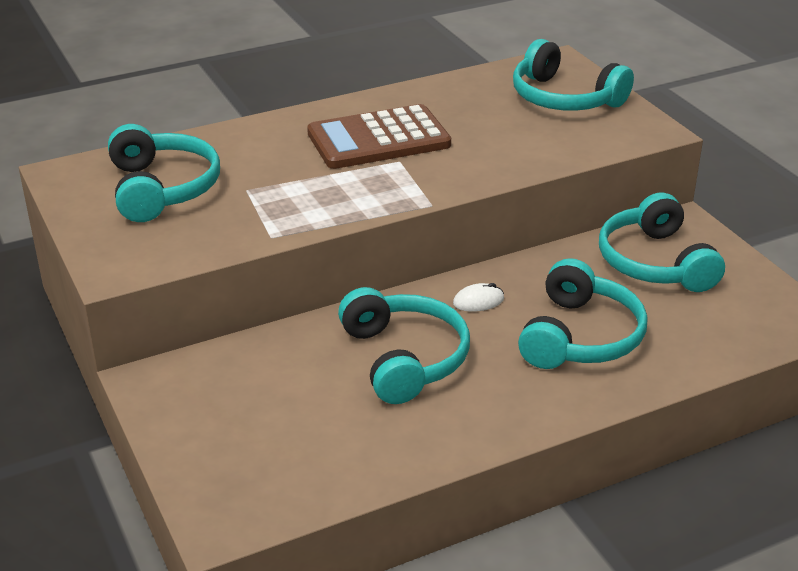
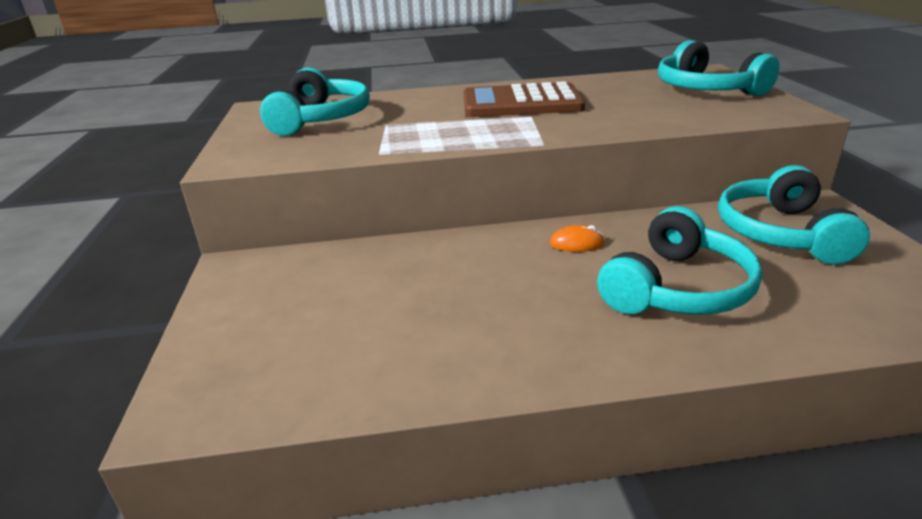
camera: 20 degrees right, 5 degrees down
turquoise headphones [338,287,470,404] -> none
white mouse [453,283,504,312] -> orange mouse [550,225,605,252]

